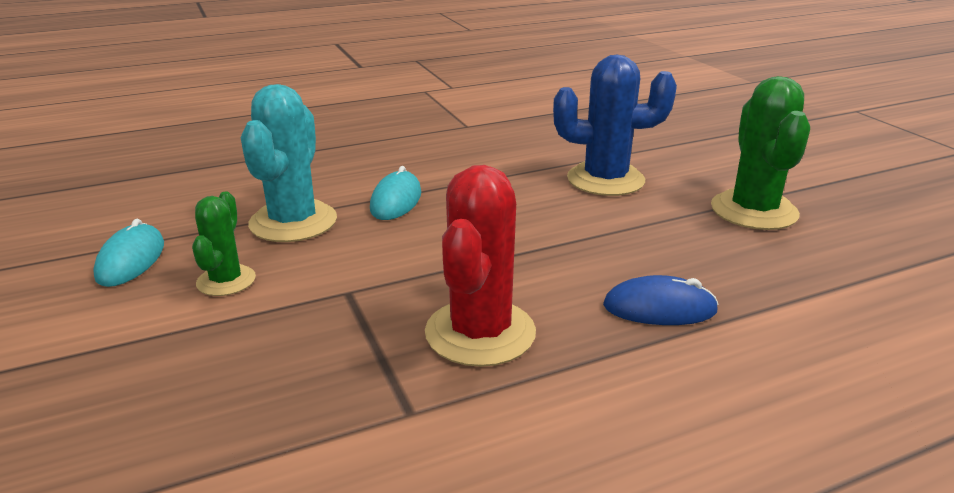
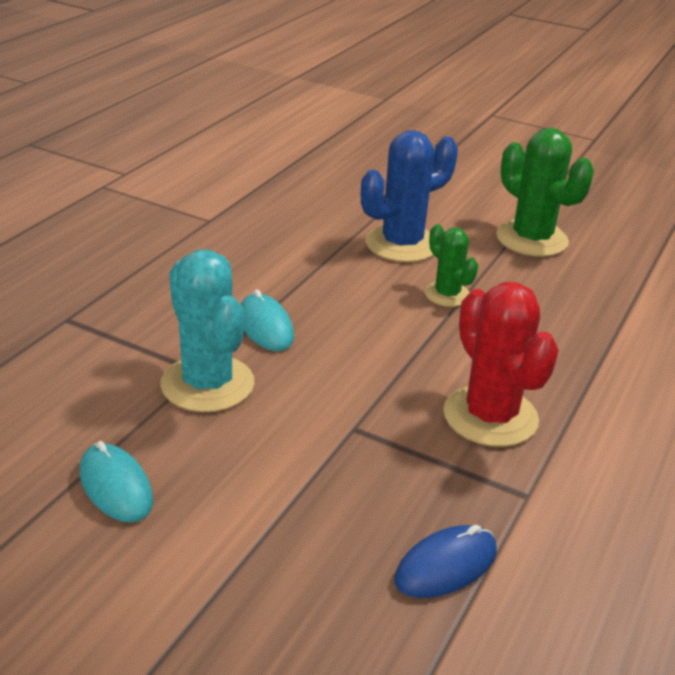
camera: 40 degrees left, 5 degrees up
green cactus [192,192,256,296] -> green cactus moved to [425,224,478,307]
blue mouse [603,275,719,325] -> blue mouse moved to [394,525,497,598]

